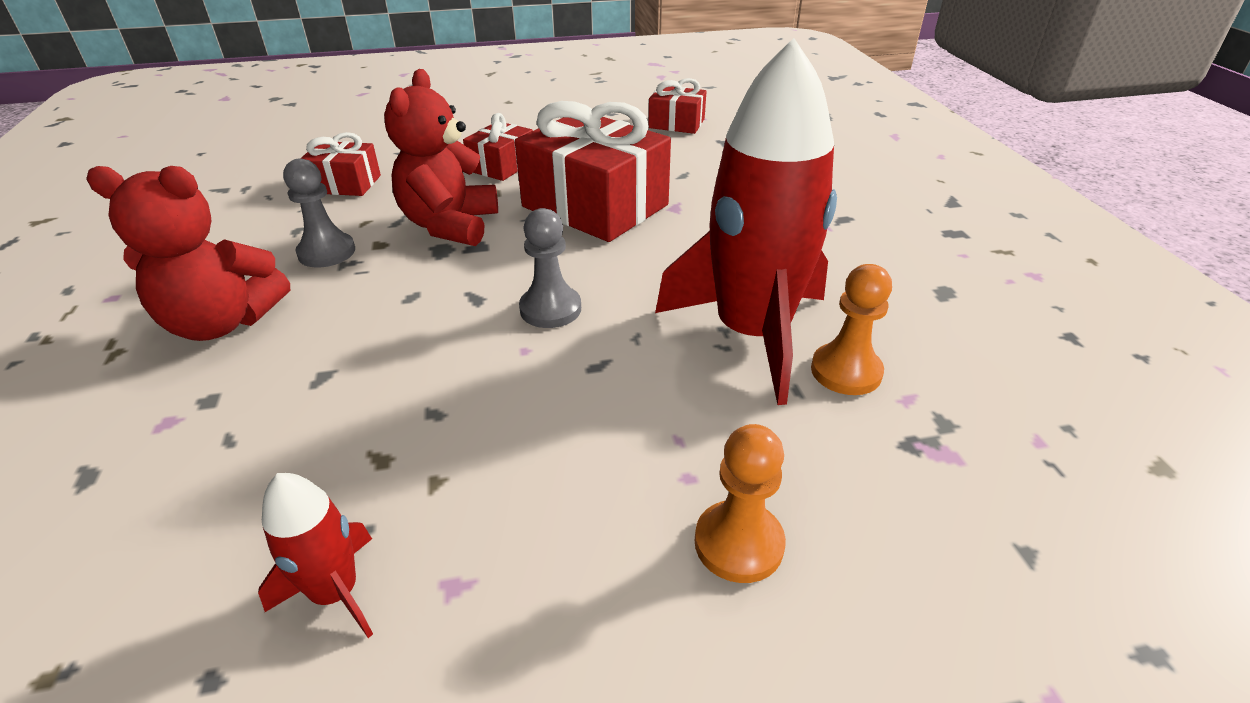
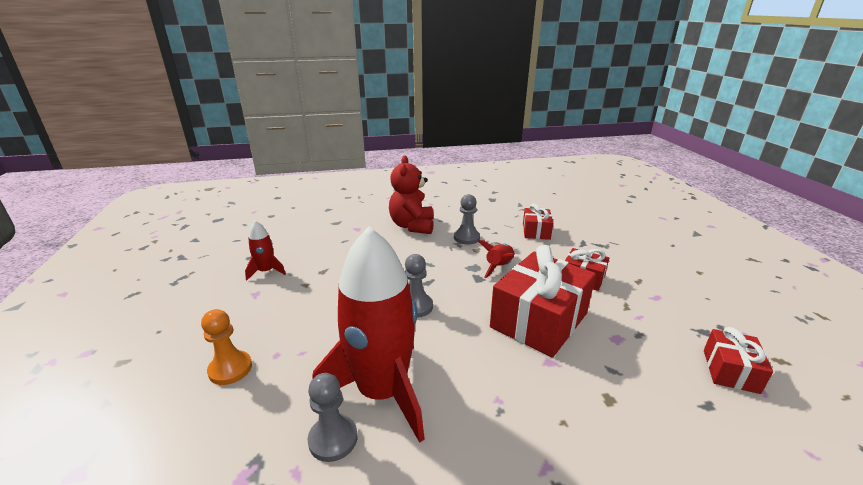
camera: 90 degrees right, 10 degrees down
red teddy bear [384,69,498,246] -> red rocket [478,240,515,278]
orange pawn [811,264,892,395] -> grey pawn [307,373,358,462]

